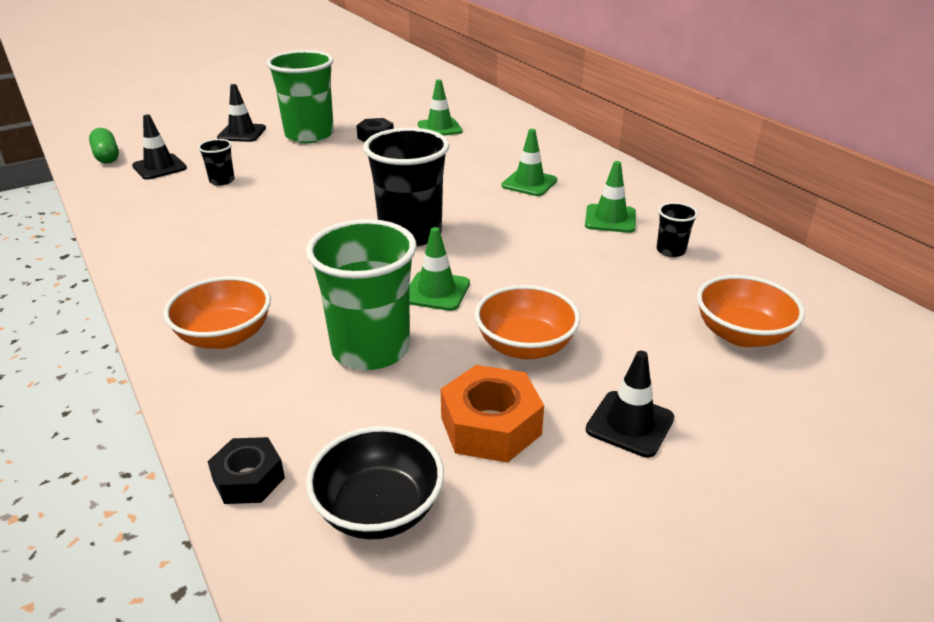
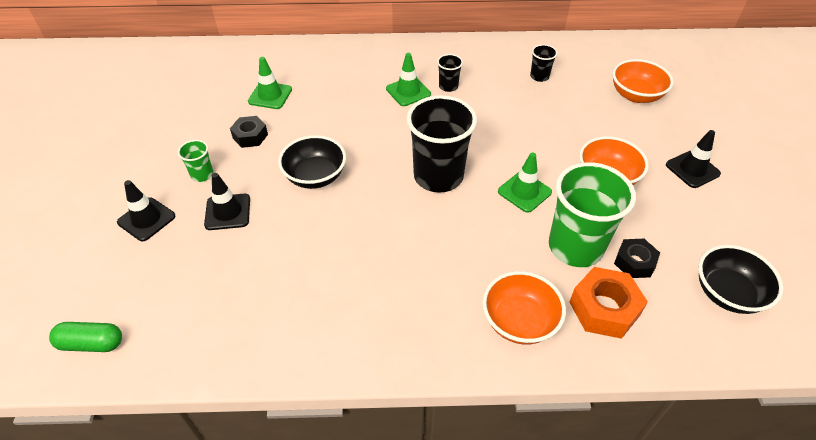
camera: 60 degrees left, 15 degrees up
black traffic cone [132,114,187,180] -> black traffic cone moved to [204,173,250,230]
black cup [198,139,235,186] -> black cup moved to [437,54,463,92]
black nut [208,437,285,504] -> black nut moved to [614,239,660,278]
green cup [266,50,334,143] -> green cup [178,140,213,182], size x0.45
orange nut [441,365,544,463] -> orange nut moved to [569,267,648,339]
green traffic cone [585,161,636,233] -> none
none -> black bowl [278,135,346,189]

